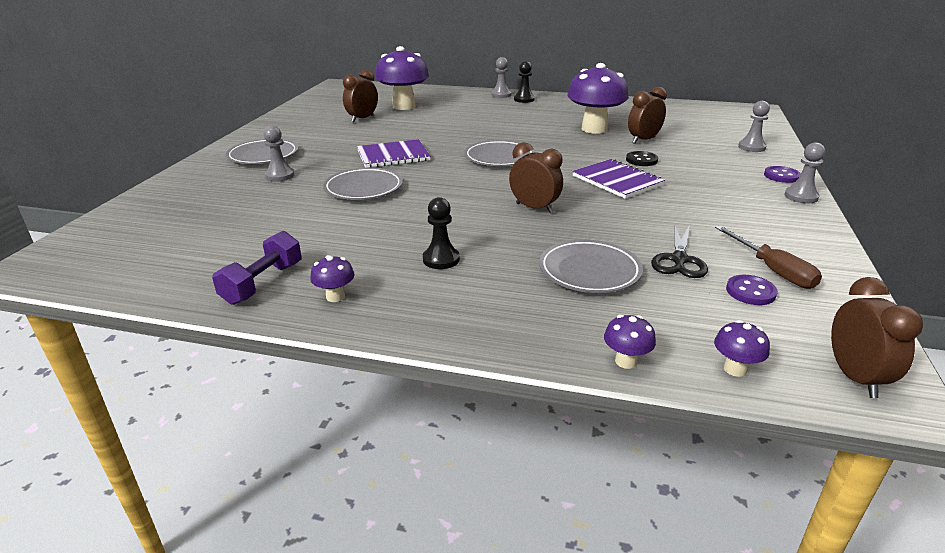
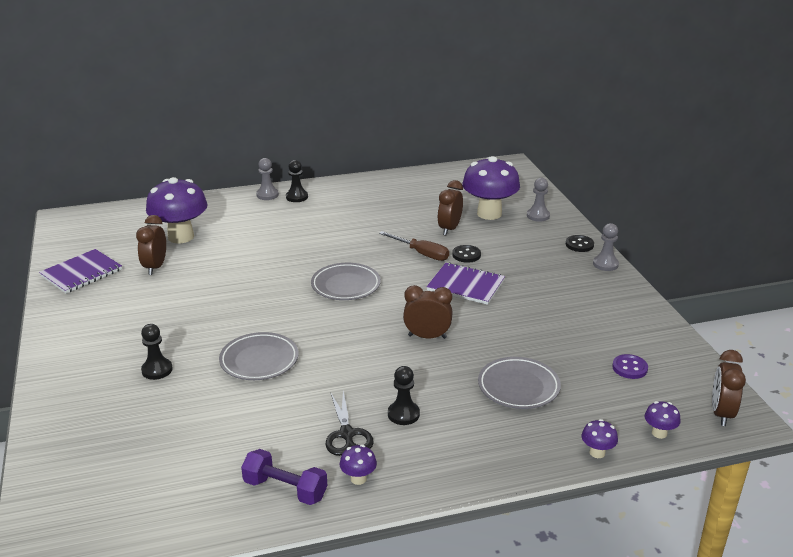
camera: 30 degrees left, 0 degrees up
purple dumbbell [212,231,301,305] -> purple dumbbell turned 60 degrees counterclockwise [241,449,327,505]
grey plate [226,139,298,164] -> none
grey pawn [263,125,295,182] -> black pawn [141,324,173,380]
purple notebook [357,139,431,168] -> purple notebook moved to [39,249,122,294]
purple mushroom [567,63,629,134] -> purple mushroom moved to [462,156,520,220]
black scissors [651,226,708,278] -> black scissors moved to [326,391,374,456]
brown screwdriver [715,225,822,289] -> brown screwdriver moved to [379,231,449,261]
purple button [764,166,801,183] -> black button [566,235,594,252]
brown clock [831,277,923,398] -> brown clock turned 135 degrees counterclockwise [712,350,746,426]

